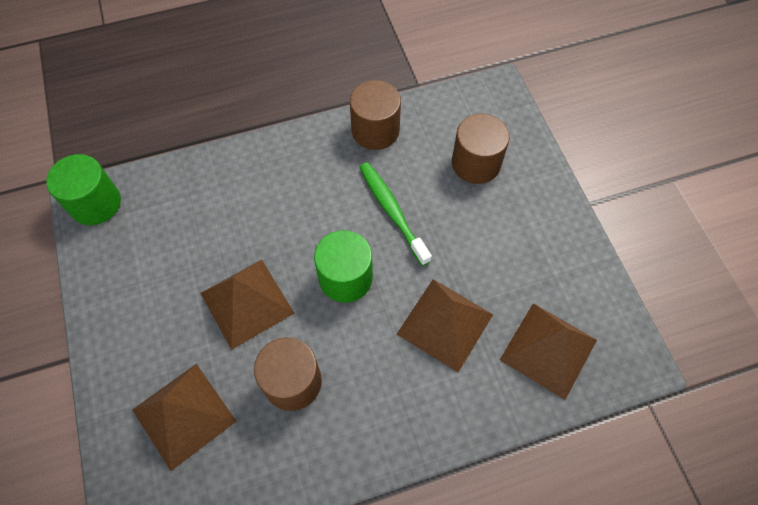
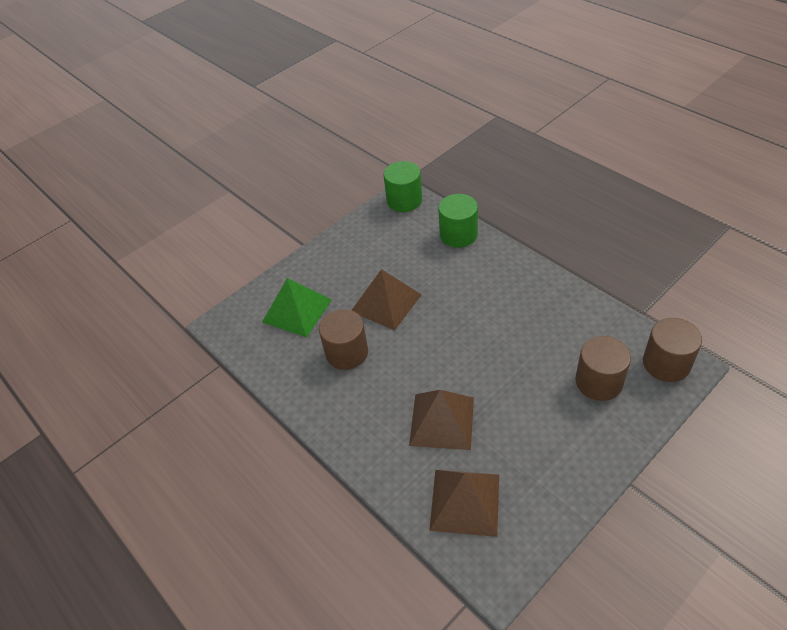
camera: 70 degrees right, 15 degrees down
brown pyramid [132,364,237,471] -> green pyramid [262,278,332,337]
green cylinder [314,230,373,302] -> green cylinder moved to [438,194,478,248]
brown cylinder [350,80,401,150] -> brown cylinder moved to [643,318,702,382]
green toothbrush [359,162,432,266] -> none

